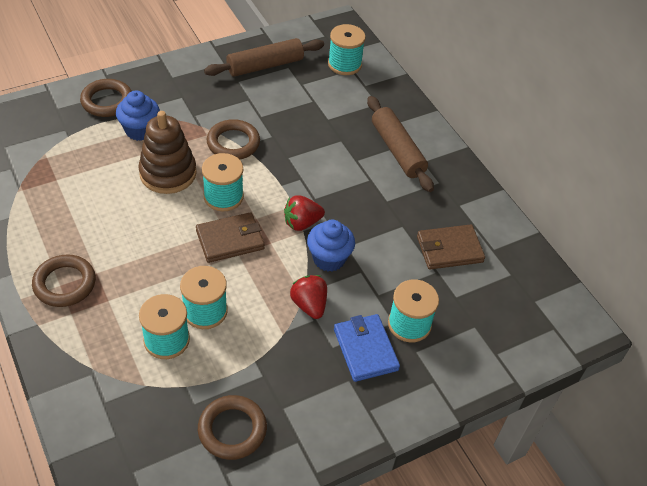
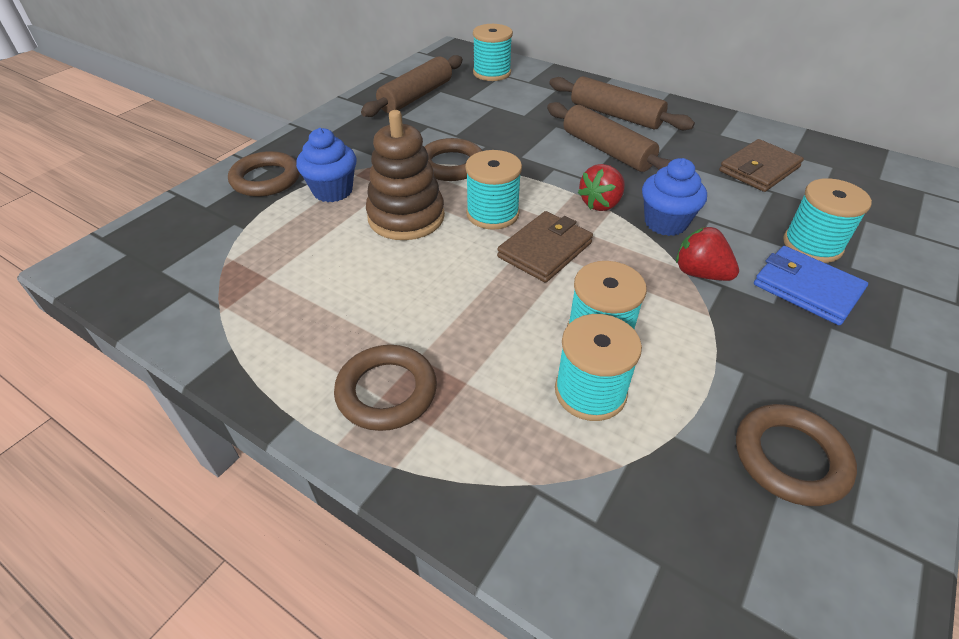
camera: 25 degrees left, 5 degrees down
none -> brown rolling pin [547,102,672,172]

